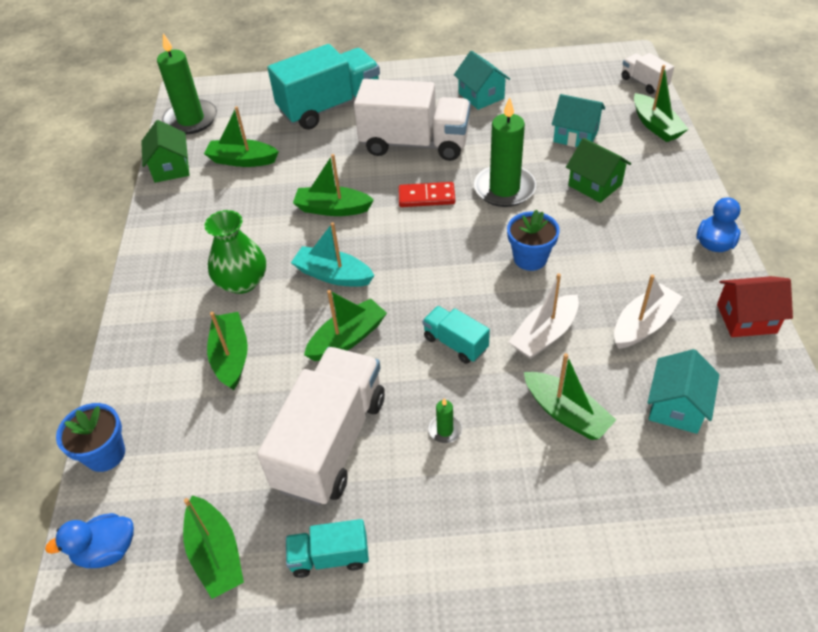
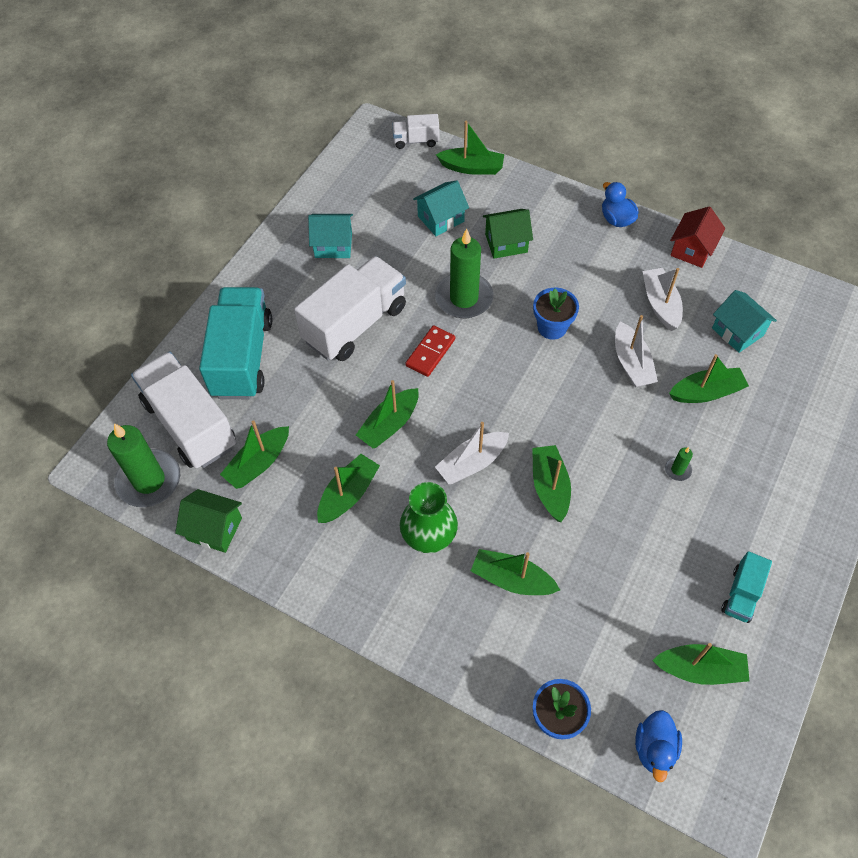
camera: 60 degrees left, 10 degrees up
white truck [257,347,385,506] -> white truck moved to [131,352,236,468]
turquoise boat [291,222,375,287] -> white boat [435,422,509,484]
turquoise truck [422,306,490,364] -> none
none -> green boat [317,454,380,523]

